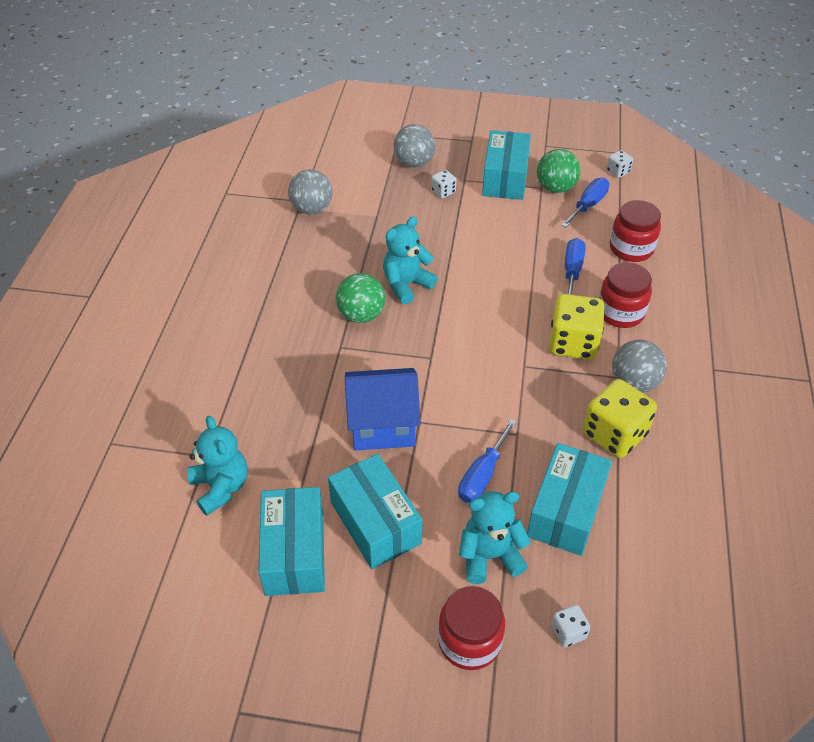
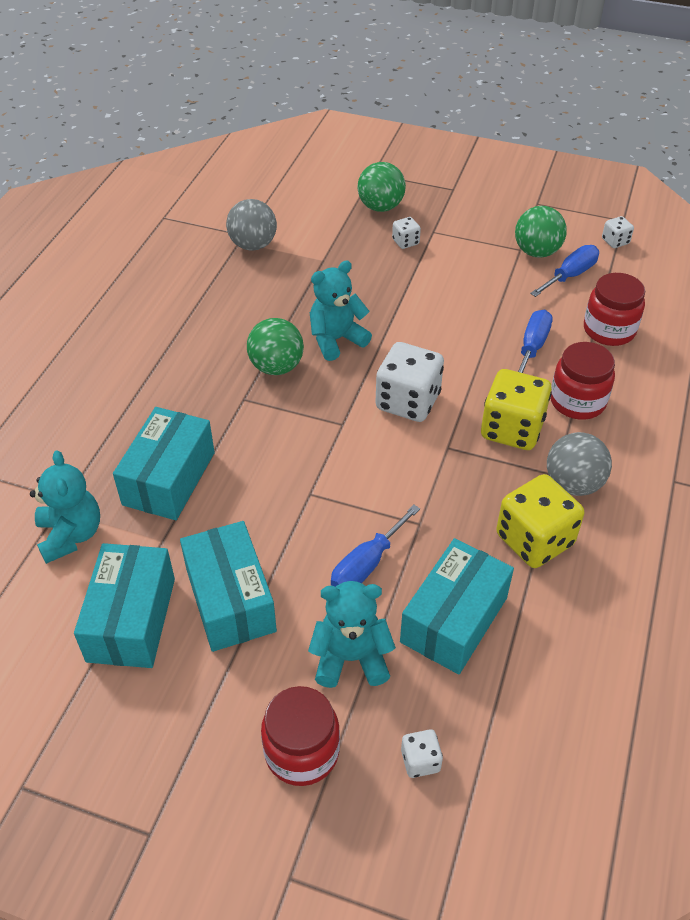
camera: 10 degrees right, 0 degrees up
blue house [345,368,421,450] -> none
grey ball [393,124,435,168] -> green ball [358,162,406,212]
turquoise box [482,130,531,200] -> turquoise box moved to [113,407,215,520]
none -> white dice [375,342,444,422]

